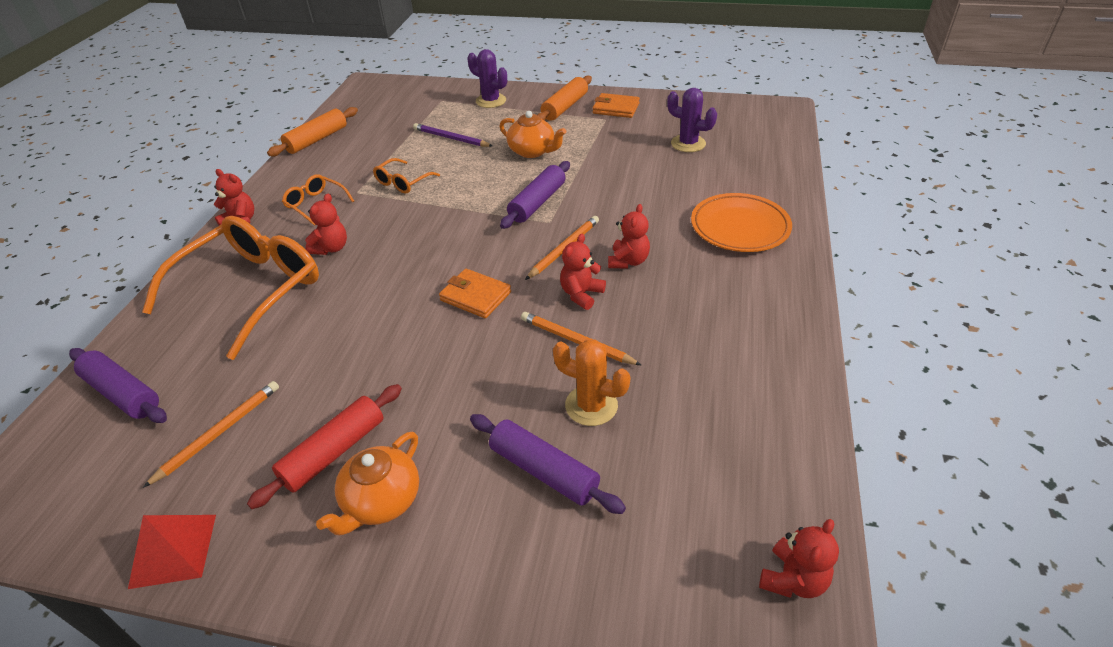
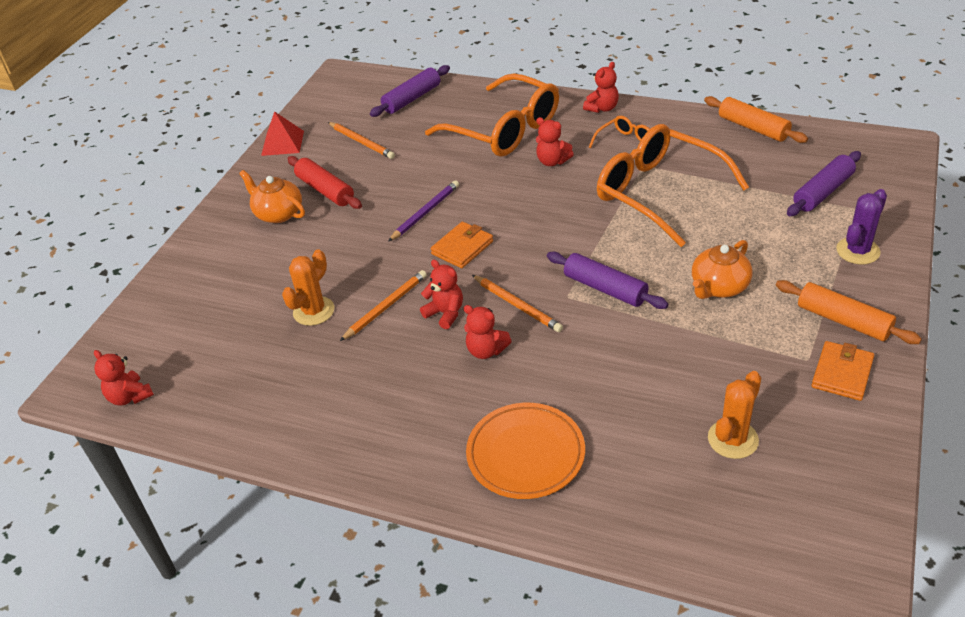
camera: 100 degrees right, 0 degrees up
orange glasses [373,158,440,194] -> orange glasses [597,124,749,247], size x2.22
purple pencil [413,123,492,147] -> purple pencil moved to [388,180,459,242]
purple rolling pin [470,414,626,514] -> purple rolling pin moved to [787,151,861,216]
purple cactus [667,88,717,152] -> orange cactus [708,371,761,459]

